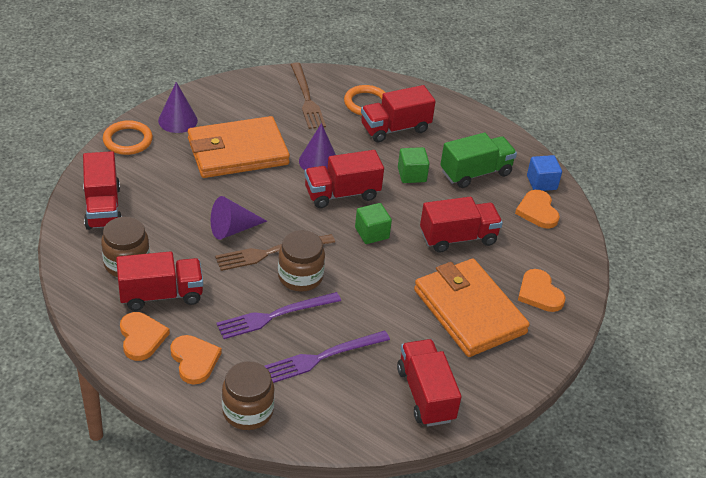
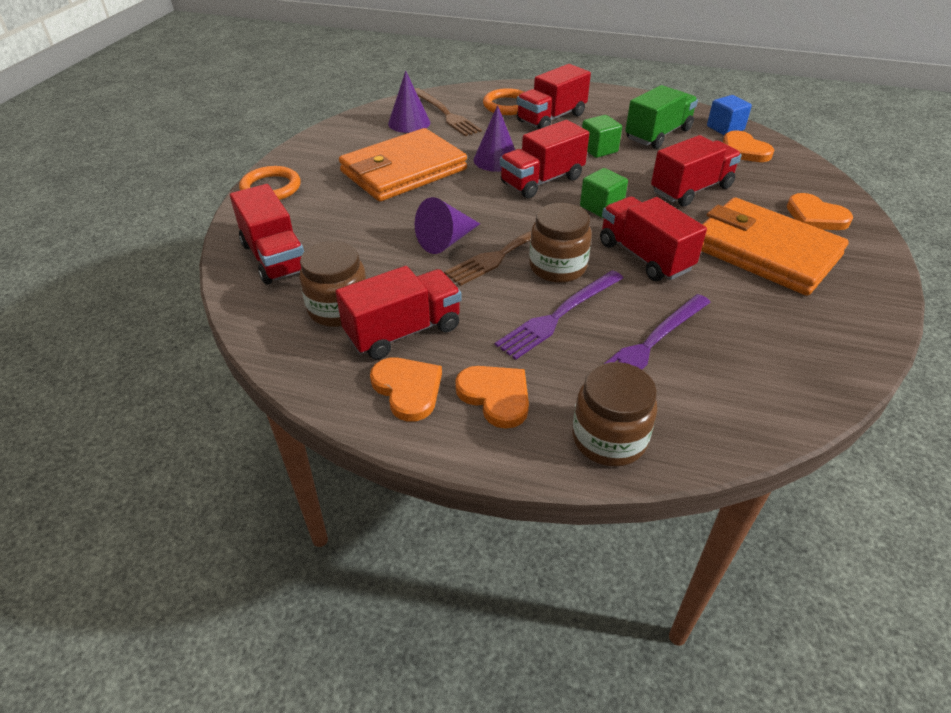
camera: 15 degrees left, 0 degrees up
purple cone [158,82,198,133] -> purple cone moved to [388,71,430,133]
red truck [397,339,462,427] -> red truck moved to [600,196,707,281]

